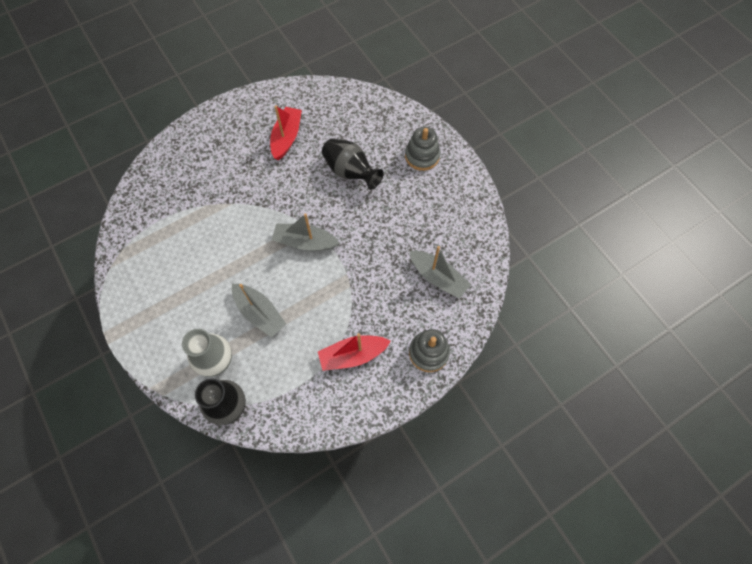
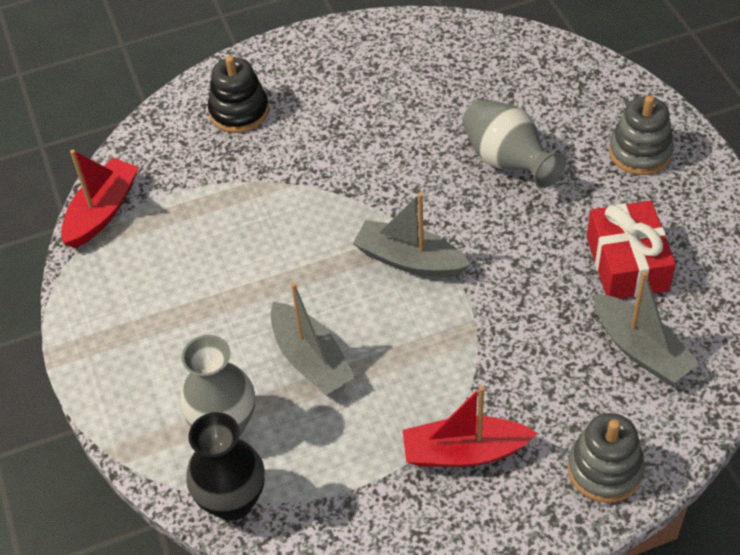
camera: 15 degrees right, 15 degrees down
red boat [270,105,302,160] -> red boat moved to [61,150,139,248]
black vase [322,138,384,190] -> grey vase [462,100,566,189]
none -> black stacking toy [208,56,269,133]
none -> red gift [587,200,676,299]

